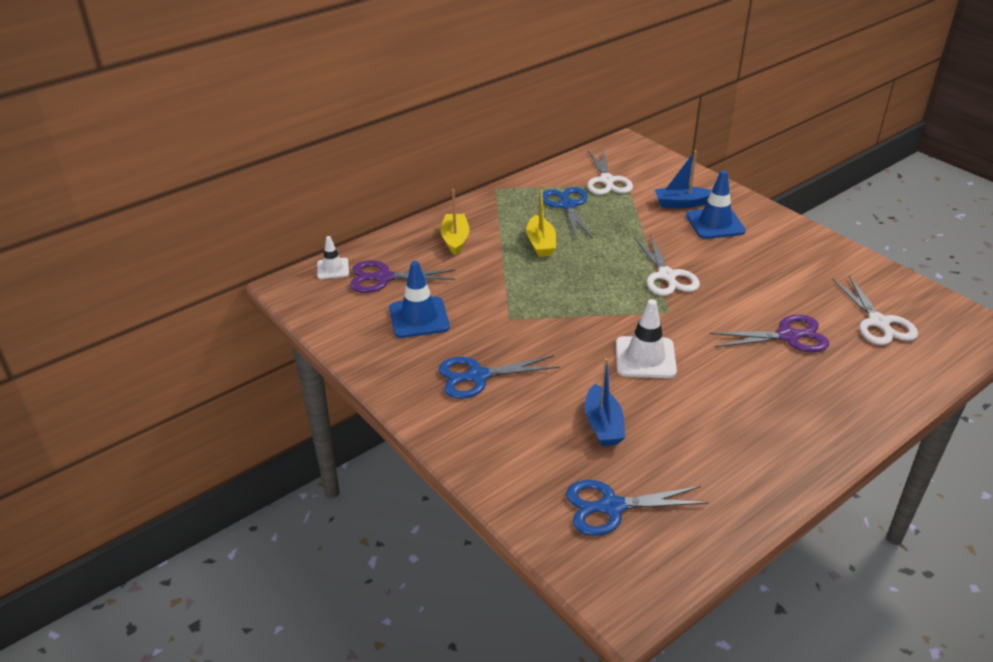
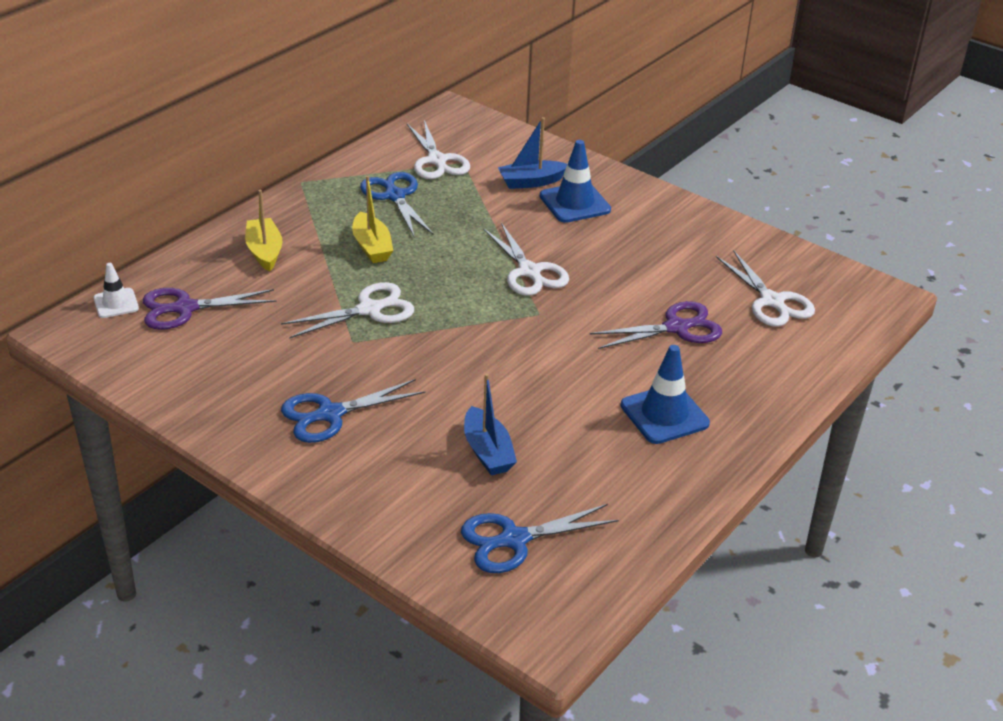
camera: 15 degrees left, 0 degrees up
blue traffic cone [389,261,450,338] -> blue traffic cone moved to [621,345,710,444]
white traffic cone [616,299,677,378] -> none
none -> white scissors [281,282,414,339]

